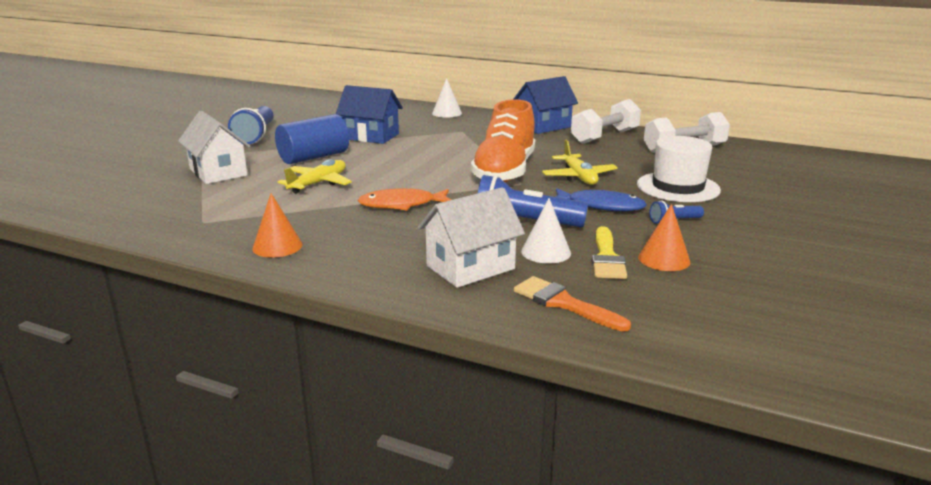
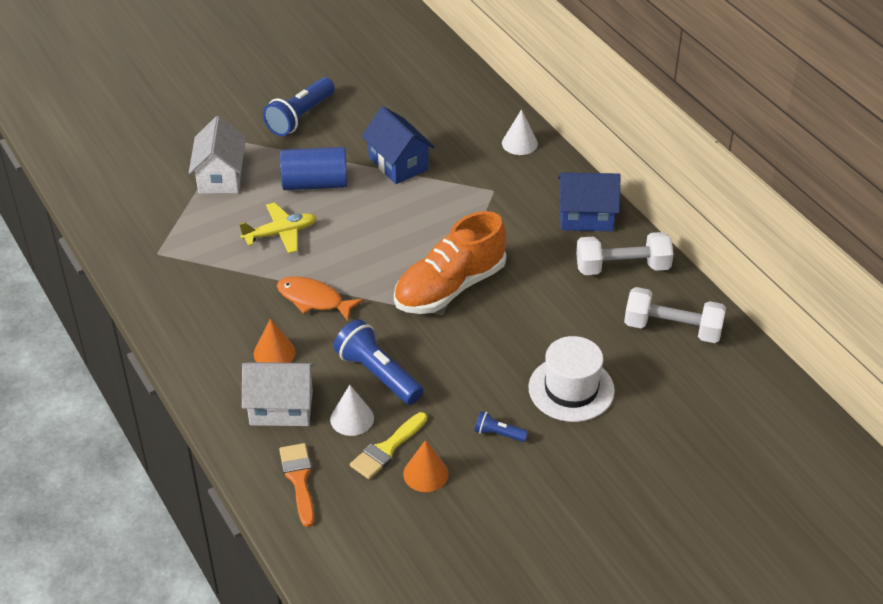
camera: 35 degrees right, 20 degrees up
orange cone [252,193,303,258] -> orange cone moved to [254,319,296,363]
yellow plane [542,140,618,185] -> none
blue fish [555,188,647,211] -> none

